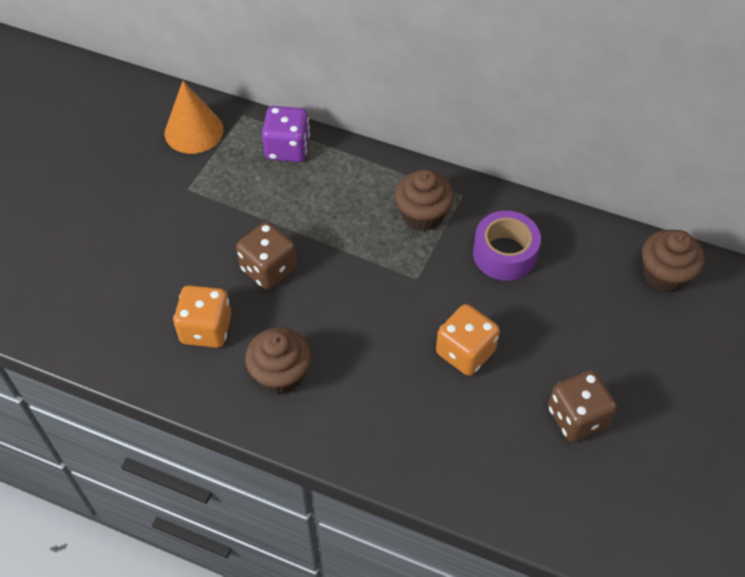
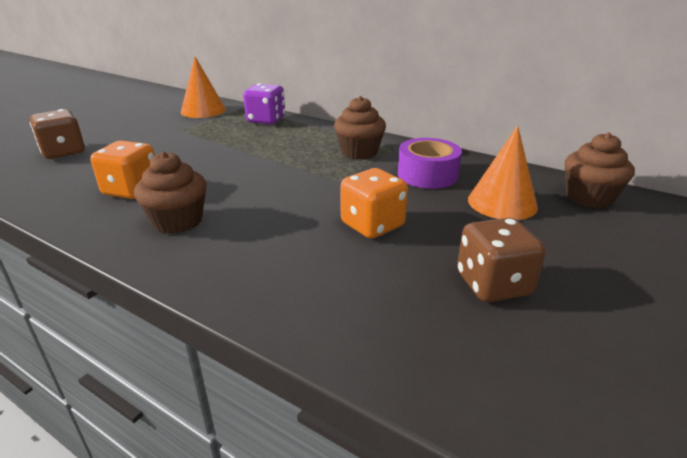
camera: 10 degrees right, 25 degrees down
brown dice [236,222,297,290] -> brown dice moved to [29,109,85,159]
none -> orange cone [468,126,538,220]

